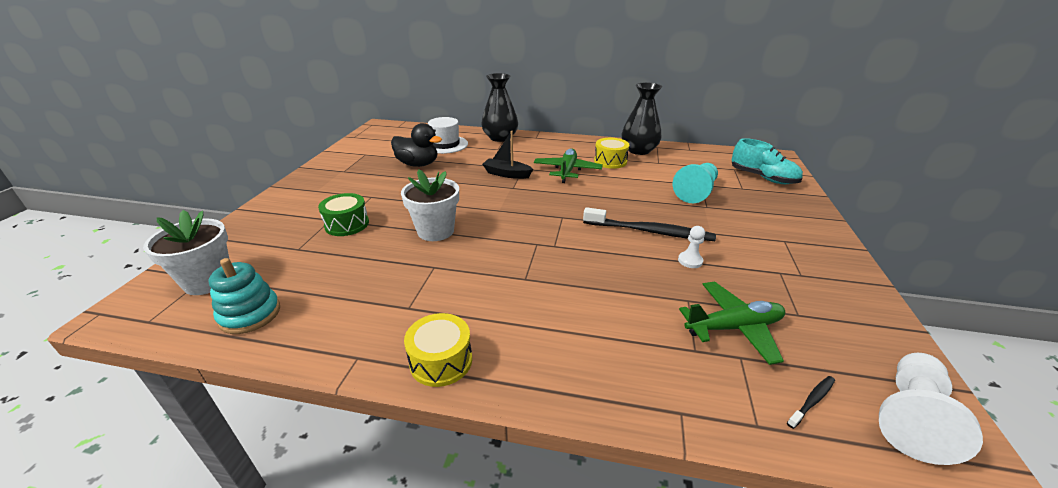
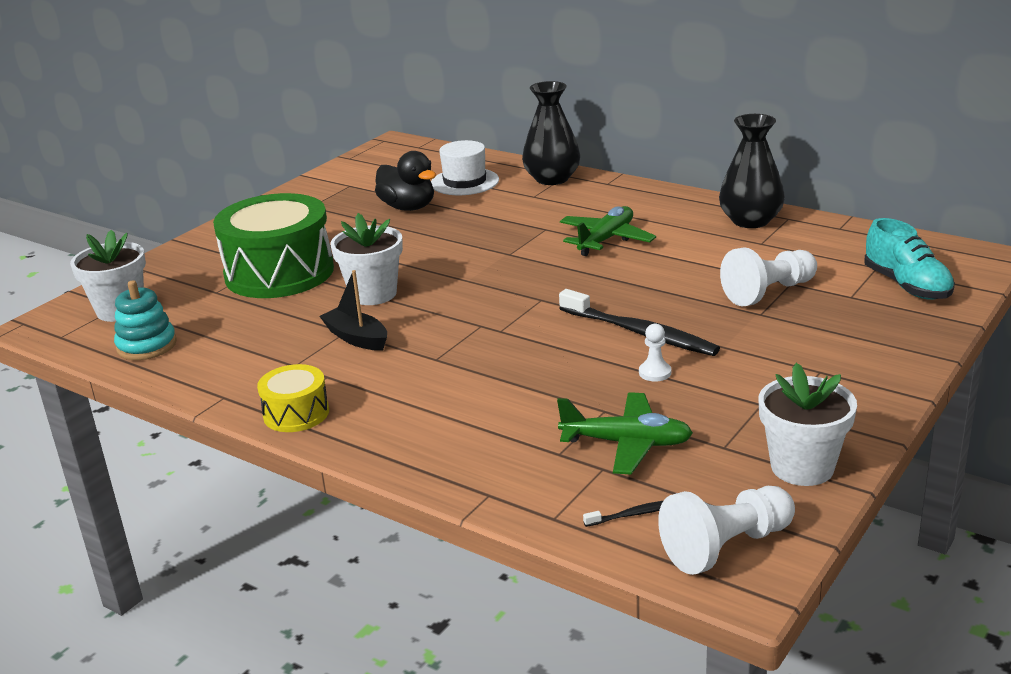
camera: 25 degrees right, 5 degrees down
green drum [318,193,369,236] -> green drum [213,193,334,298], size x2.05
black boat [482,131,533,179] -> black boat moved to [319,270,387,351]
yellow drum [594,138,629,169] -> none
turquoise pawn [673,163,718,203] -> white pawn [720,247,817,306]
none -> white flower pot [759,363,857,486]

